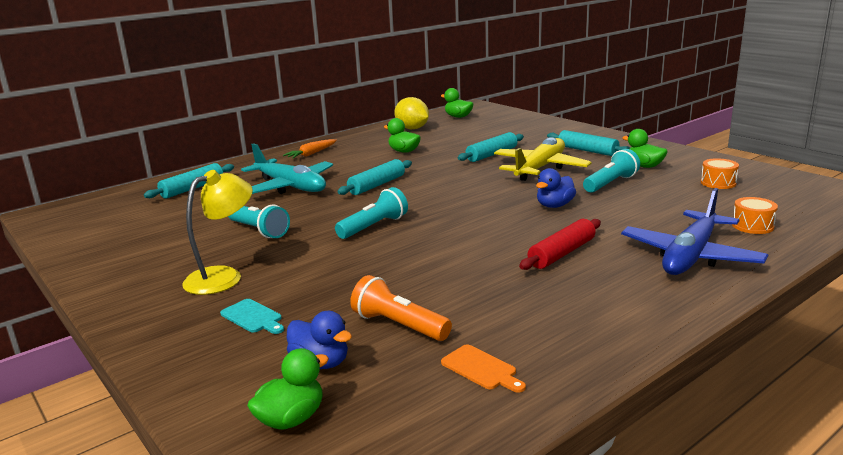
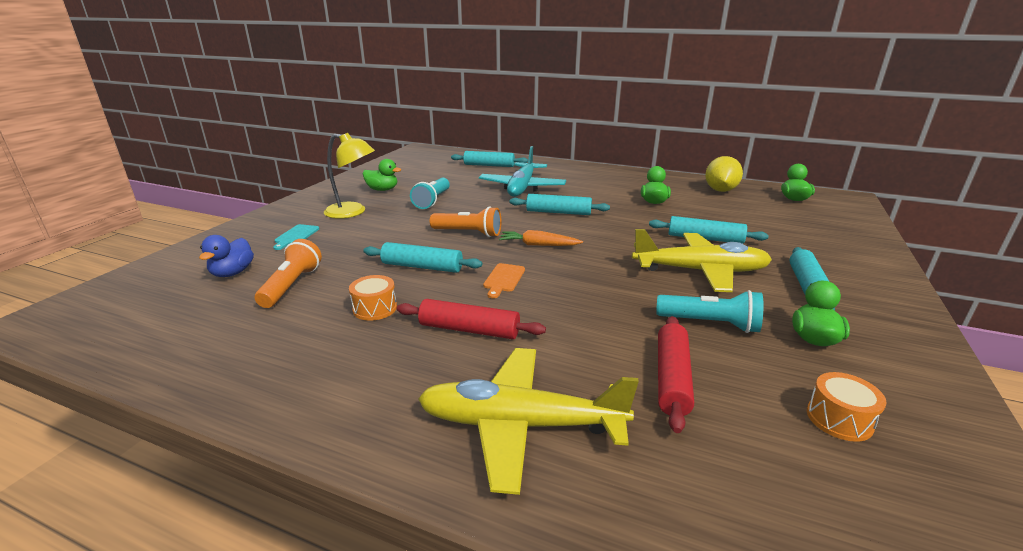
camera: 60 degrees right, 5 degrees up
green duck [247,348,329,429] -> green duck moved to [363,159,401,191]
orange carrot [283,139,337,158] -> orange carrot moved to [499,230,583,246]
turquoise flashlight [335,187,408,239] -> orange flashlight [430,206,501,237]
orange cutting board [441,345,526,393] -> orange cutting board moved to [483,263,525,299]
blue duck [536,168,576,208] -> none
blue plane [621,188,768,275] -> yellow plane [418,348,639,495]
orange drum [732,197,778,234] -> orange drum moved to [349,275,397,321]
none -> turquoise rolling pin [363,242,482,273]
none -> red rolling pin [658,316,694,433]

